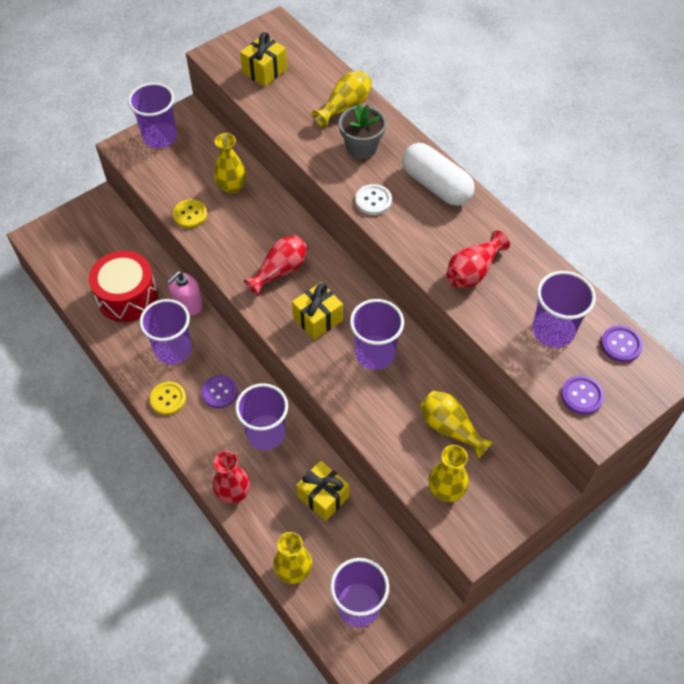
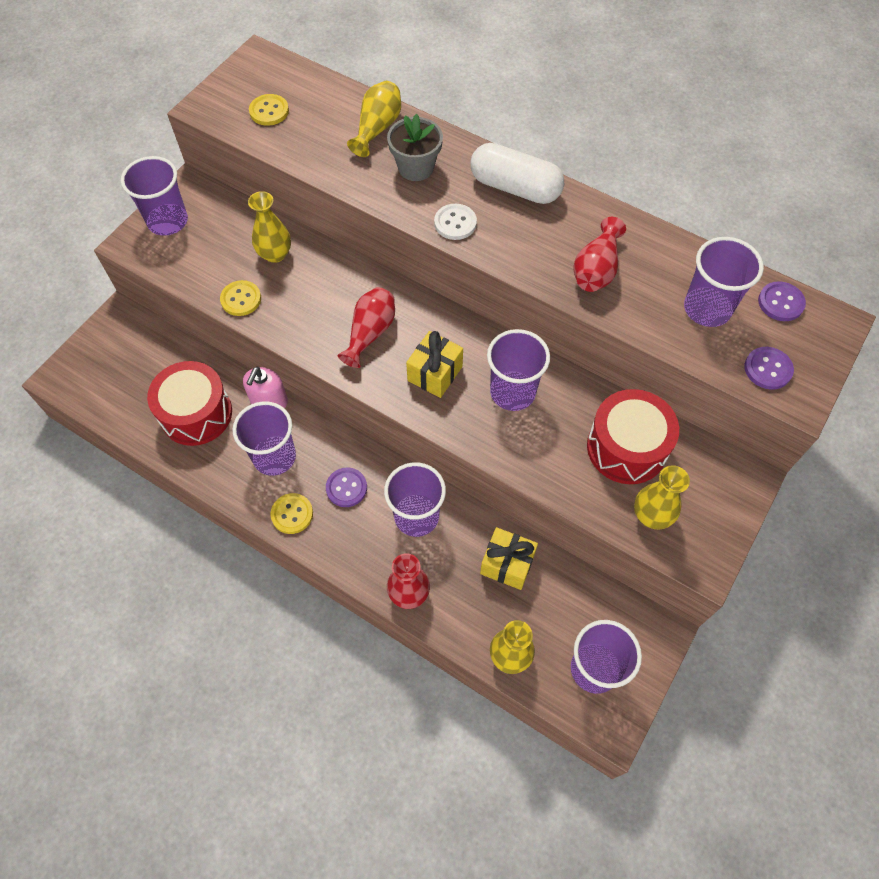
camera: 20 degrees left, 5 degrees up
yellow gift [240,32,287,87] -> yellow button [249,94,289,126]
yellow vase [420,391,494,459] -> red drum [587,389,679,484]

